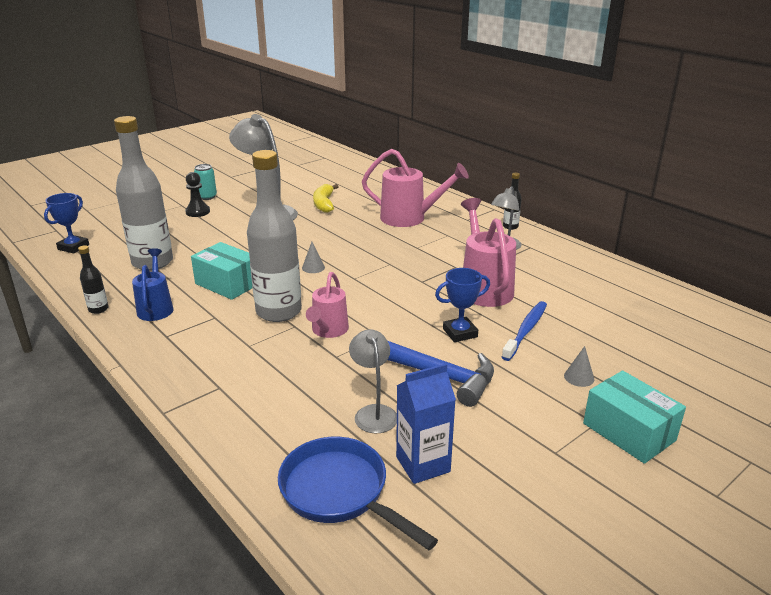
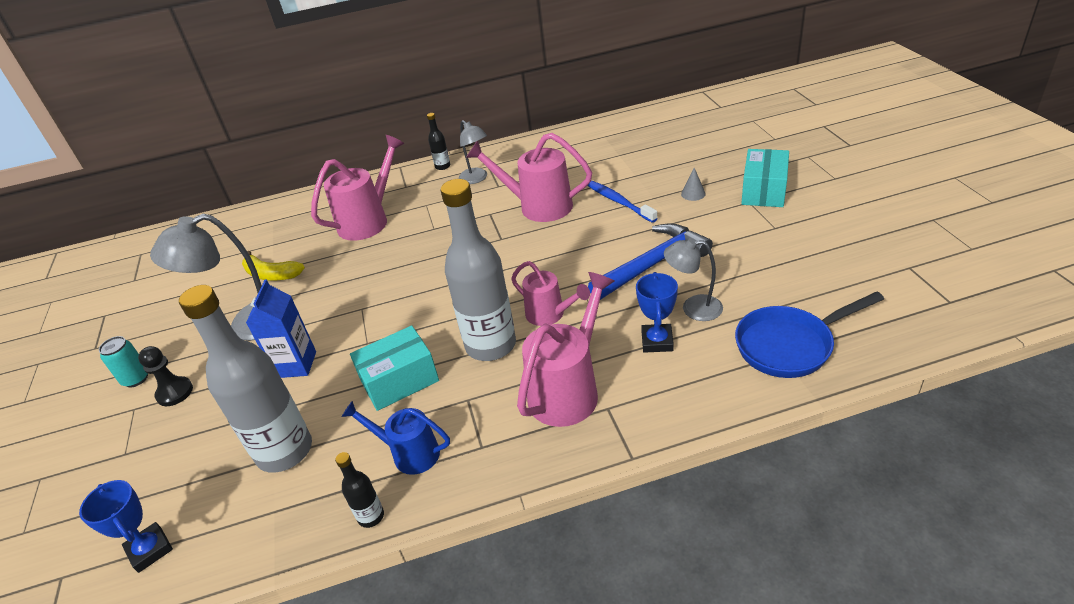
camera: 60 degrees left, 10 degrees up
grey cone [302,242,325,273] -> none
blue carton [396,364,456,484] -> blue carton moved to [246,279,316,378]
blue trophy [435,268,490,342] -> blue trophy moved to [636,272,678,353]
turquoise box [583,371,686,464] -> turquoise box turned 60 degrees counterclockwise [741,149,789,207]
none -> pink watering can [517,272,614,427]

